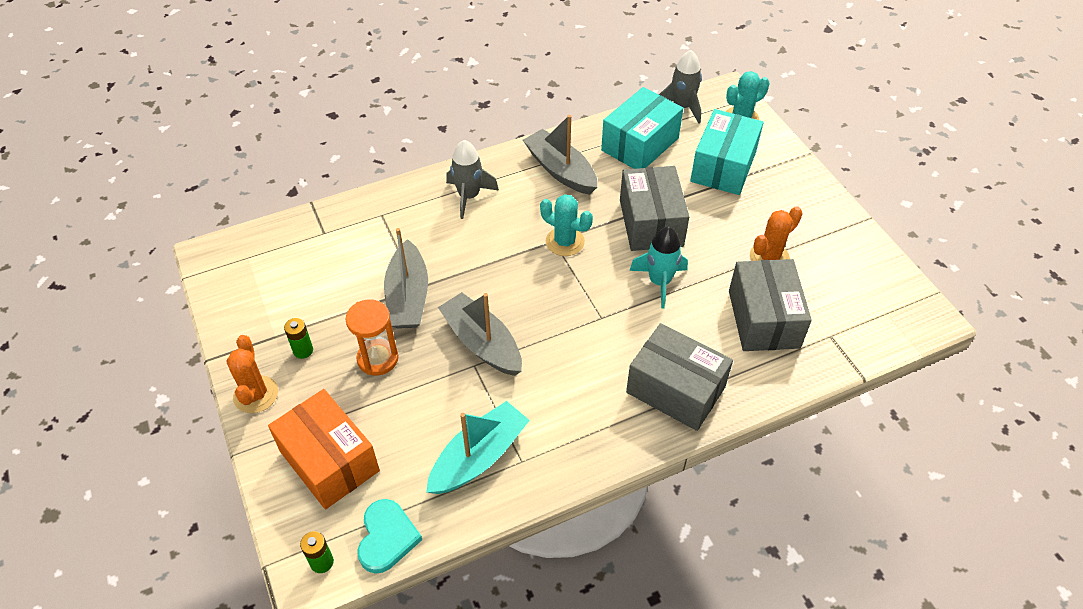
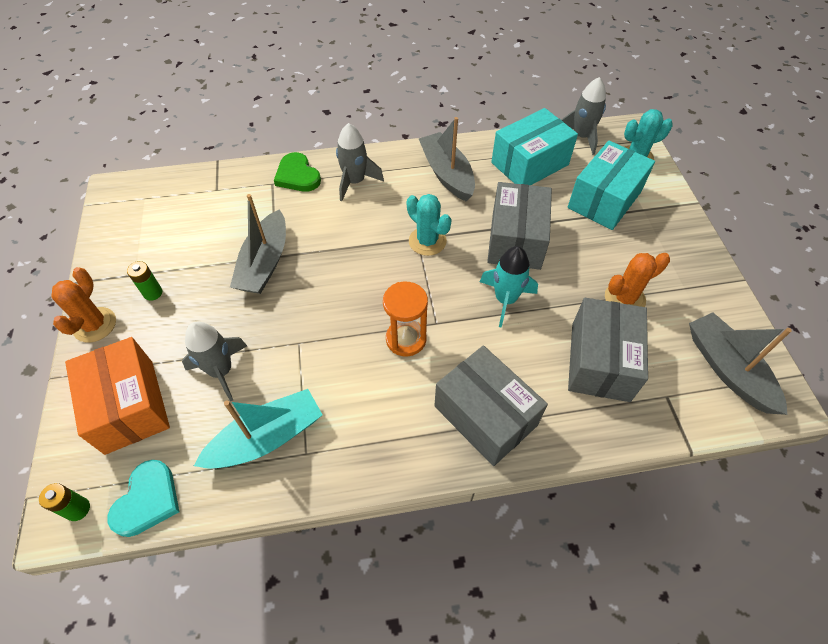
camera: 15 degrees right, 5 degrees up
orange hourglass [346,299,399,376] -> orange hourglass moved to [383,282,428,356]
grey boat [438,292,522,376] -> grey boat moved to [689,312,792,415]
none -> grey rocket [182,322,247,401]
none -> green heart [274,152,321,192]

